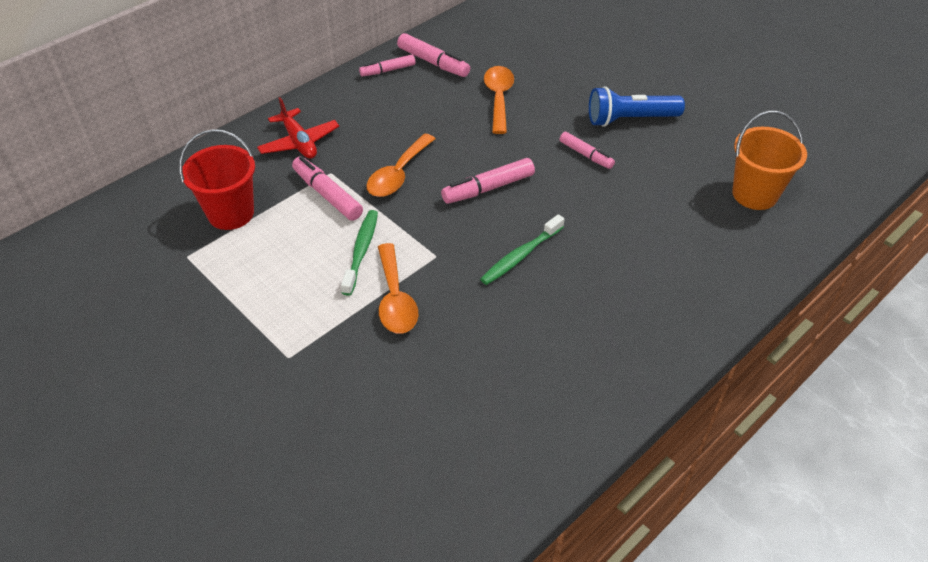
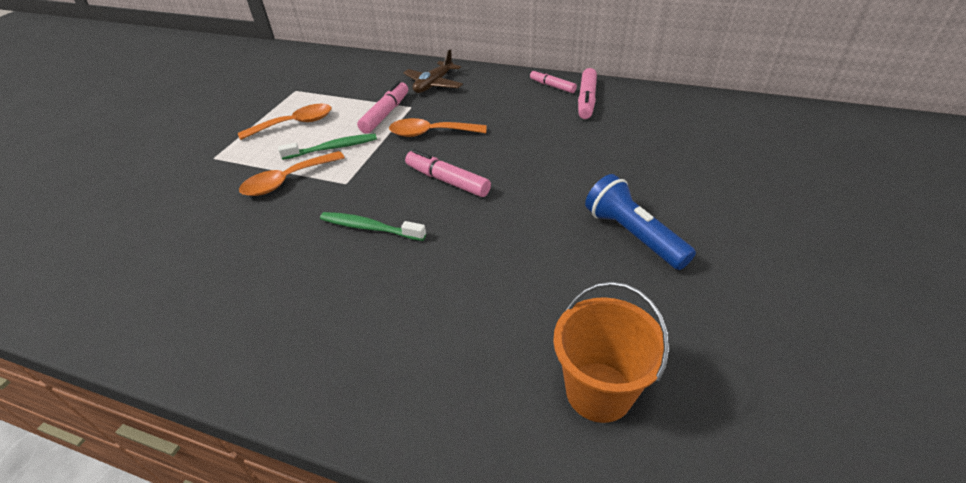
camera: 65 degrees right, 5 degrees down
red bucket [179,129,255,230] -> none
red plane [257,97,339,159] -> brown plane [403,49,463,93]
orange spoon [484,66,514,134] -> orange spoon moved to [238,104,332,140]
pink marker [560,132,615,169] -> none

